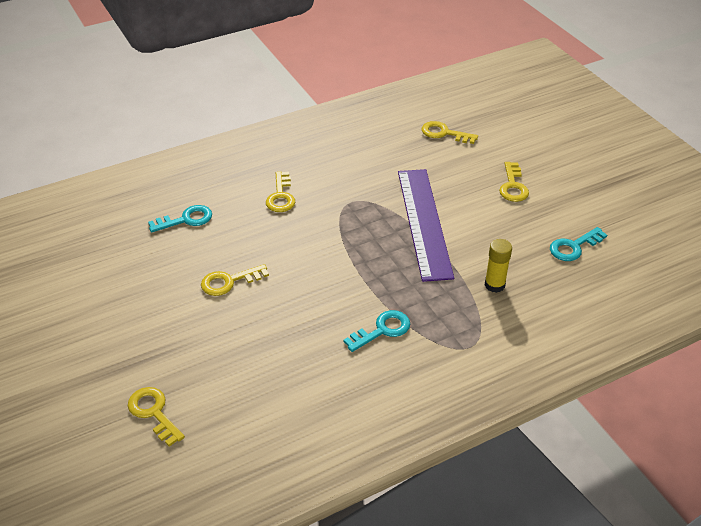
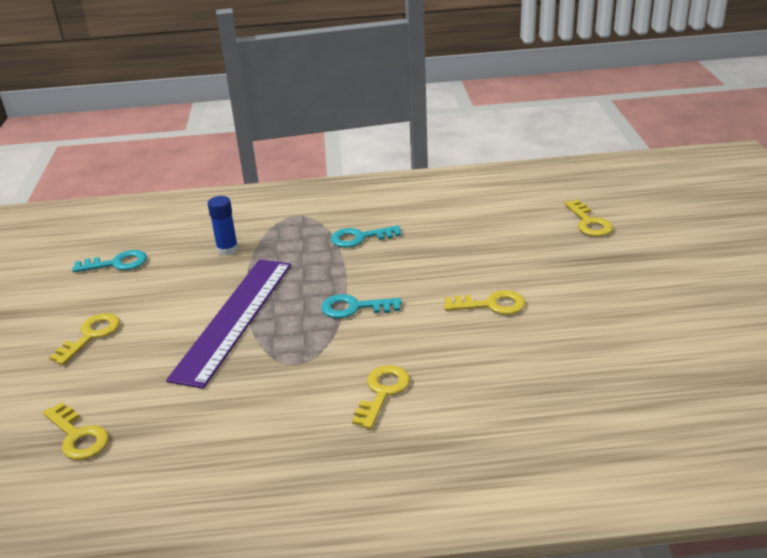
camera: 155 degrees left, 10 degrees down
turquoise key [148,205,212,233] -> turquoise key moved to [321,294,402,318]
yellow glue stick [485,239,512,293] -> blue glue stick [207,196,238,256]

